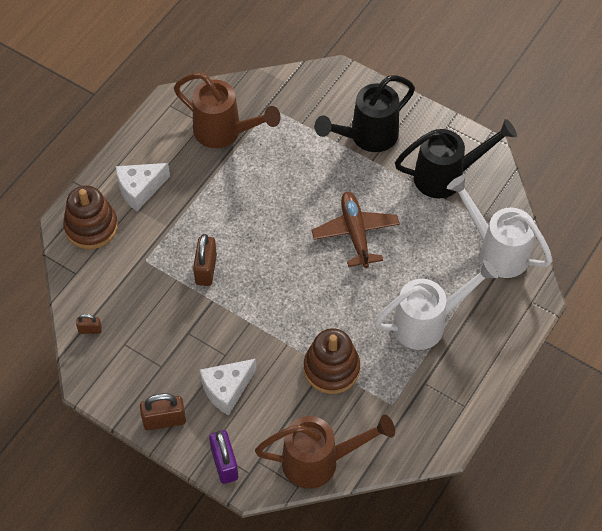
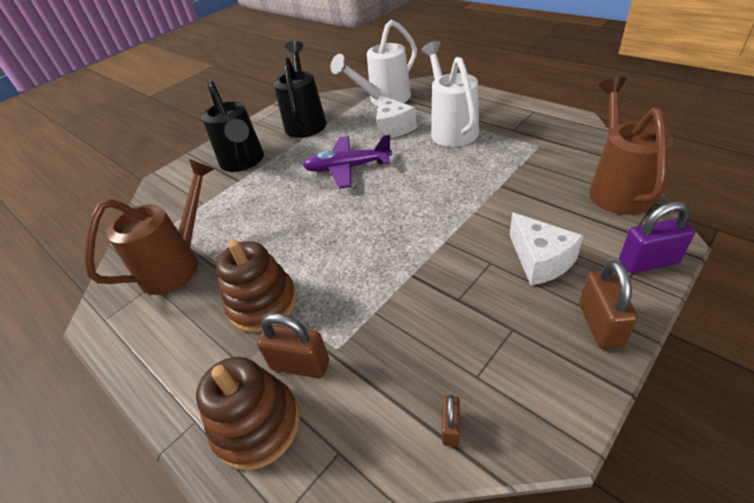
camera: 75 degrees left, 15 degrees down
white cheese [116,163,170,211] -> white cheese moved to [376,95,417,140]
brown padlock [193,234,217,286] -> brown padlock moved to [257,313,329,378]
brown stacking toy [304,328,360,394] -> brown stacking toy moved to [216,240,297,332]
brown plane [312,192,400,268] -> purple plane [303,134,392,189]

